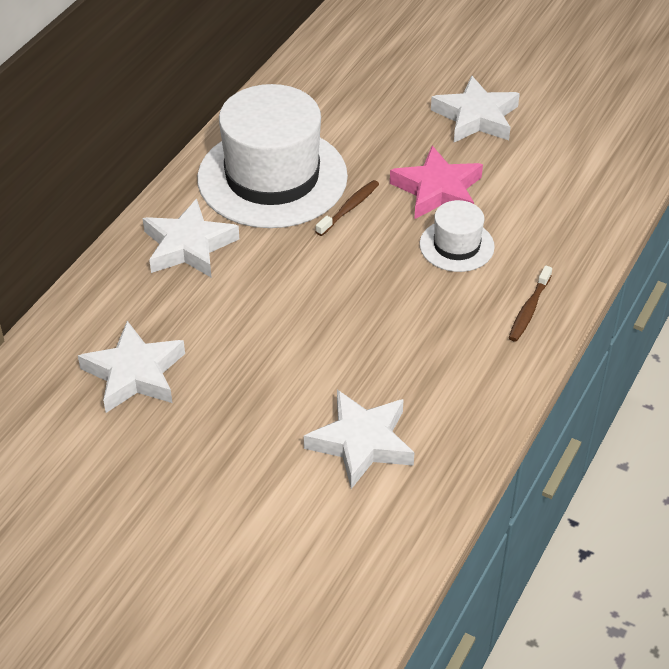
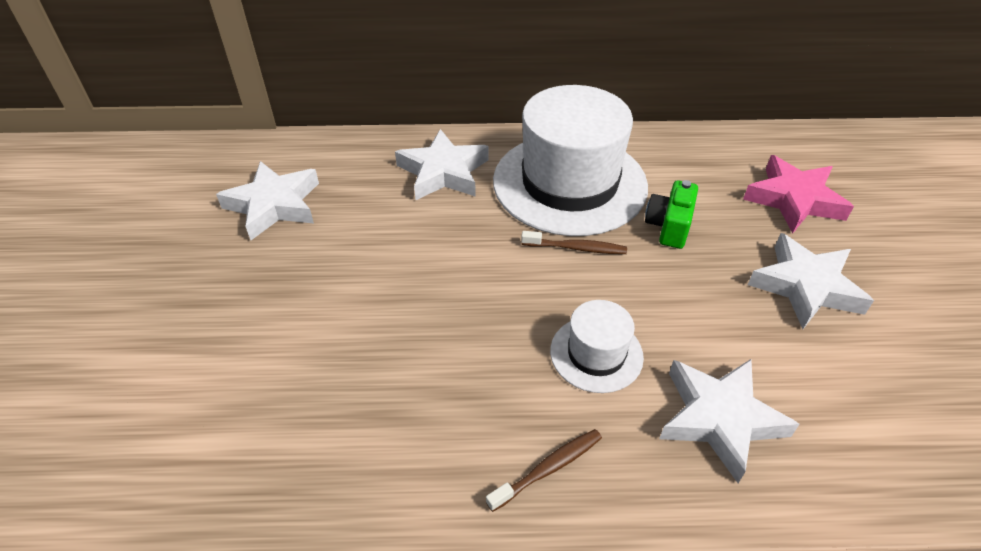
camera: 60 degrees right, 0 degrees up
white star [304,390,415,489] -> white star moved to [659,359,800,483]
pink star [390,146,483,219] -> pink star moved to [743,155,854,233]
brown toothbrush [509,265,552,342] -> brown toothbrush turned 150 degrees clockwise [486,429,602,512]
none -> green camera [645,180,698,249]

